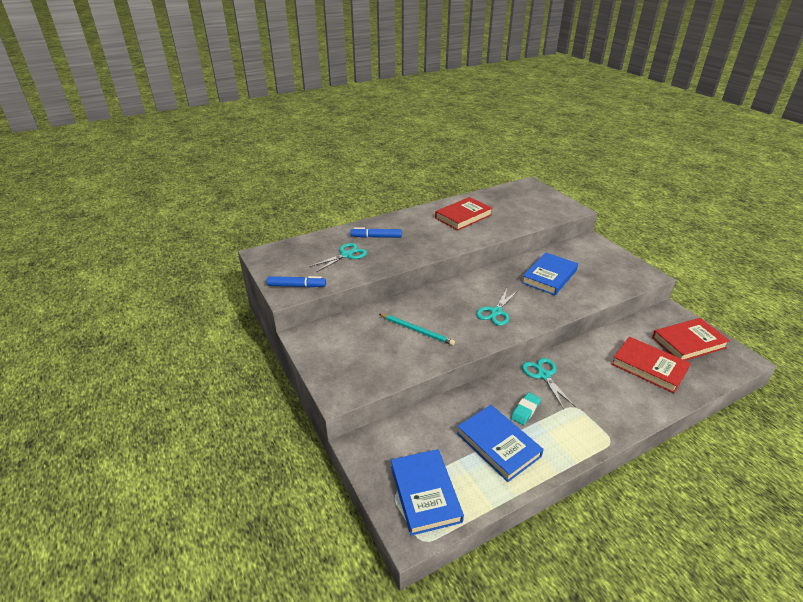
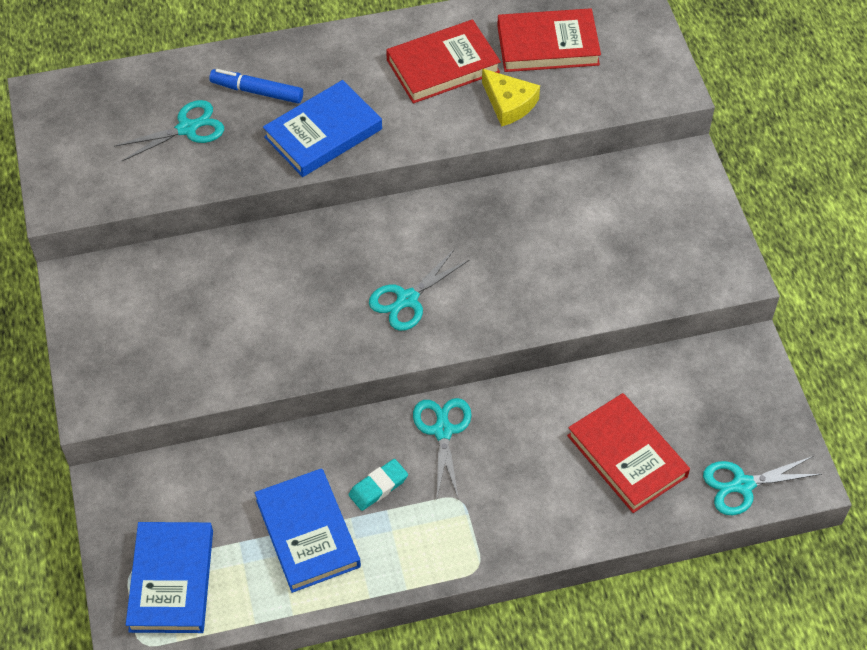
camera: 15 degrees right, 20 degrees up
blue marker [267,276,326,287] -> none
turquoise pencil [380,314,455,346] -> none
blue book [522,253,578,295] -> blue book moved to [263,80,382,177]
red book [652,318,730,361] -> red book moved to [497,8,601,72]
none -> yellow cheese [482,69,540,127]
none -> turquoise scissors [703,456,822,515]

